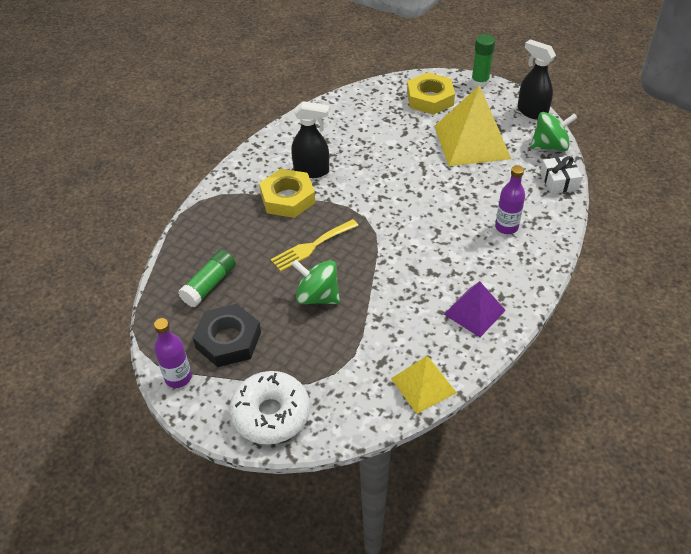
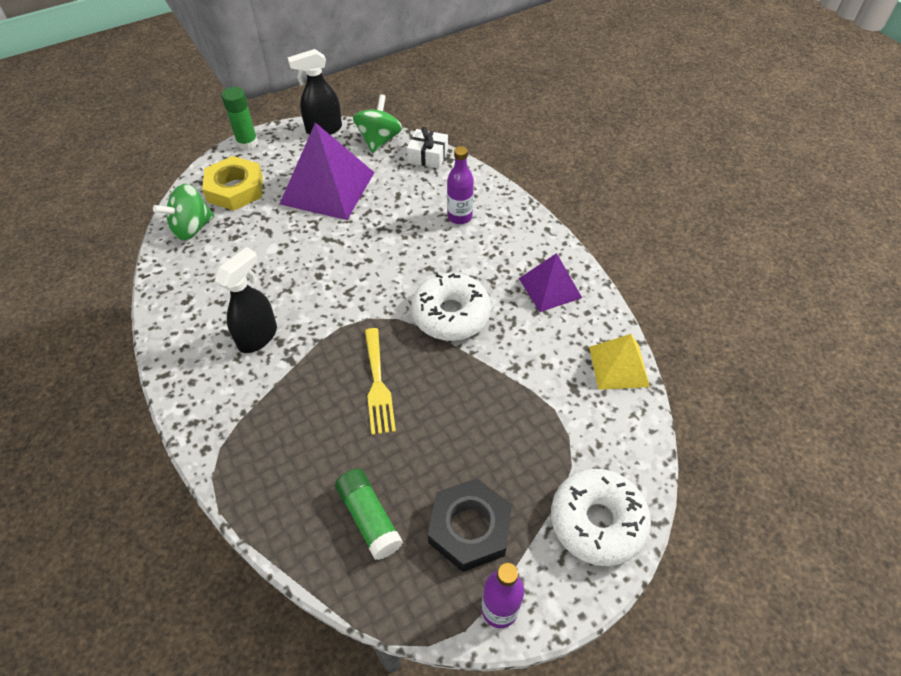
camera: 65 degrees left, 5 degrees up
yellow nut [259,169,315,218] -> none
green spinning top [291,260,340,304] -> green spinning top moved to [153,184,214,240]
yellow pyramid [435,85,511,166] -> purple pyramid [280,122,375,220]
none -> white donut [411,273,491,341]

